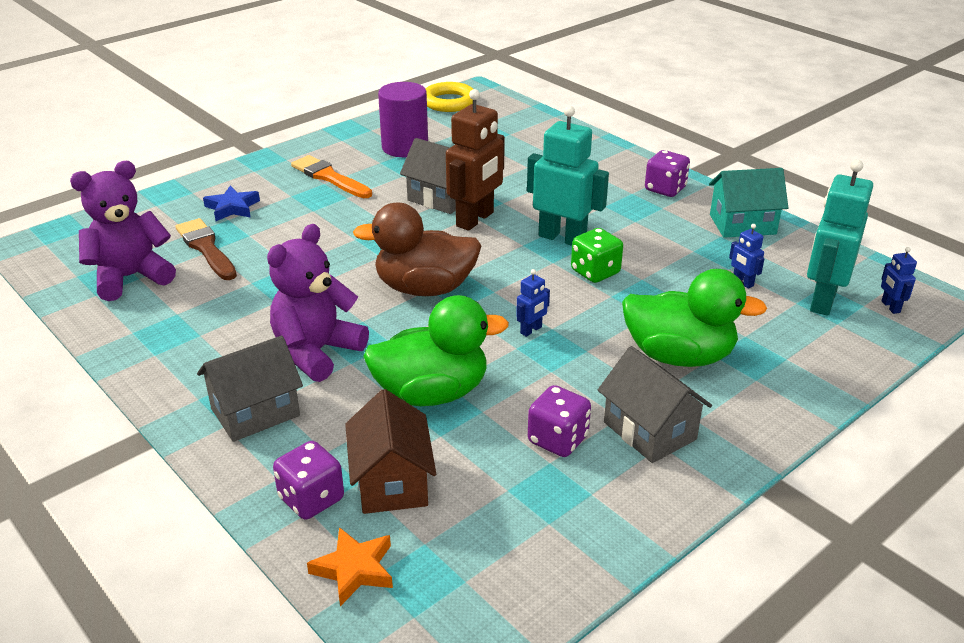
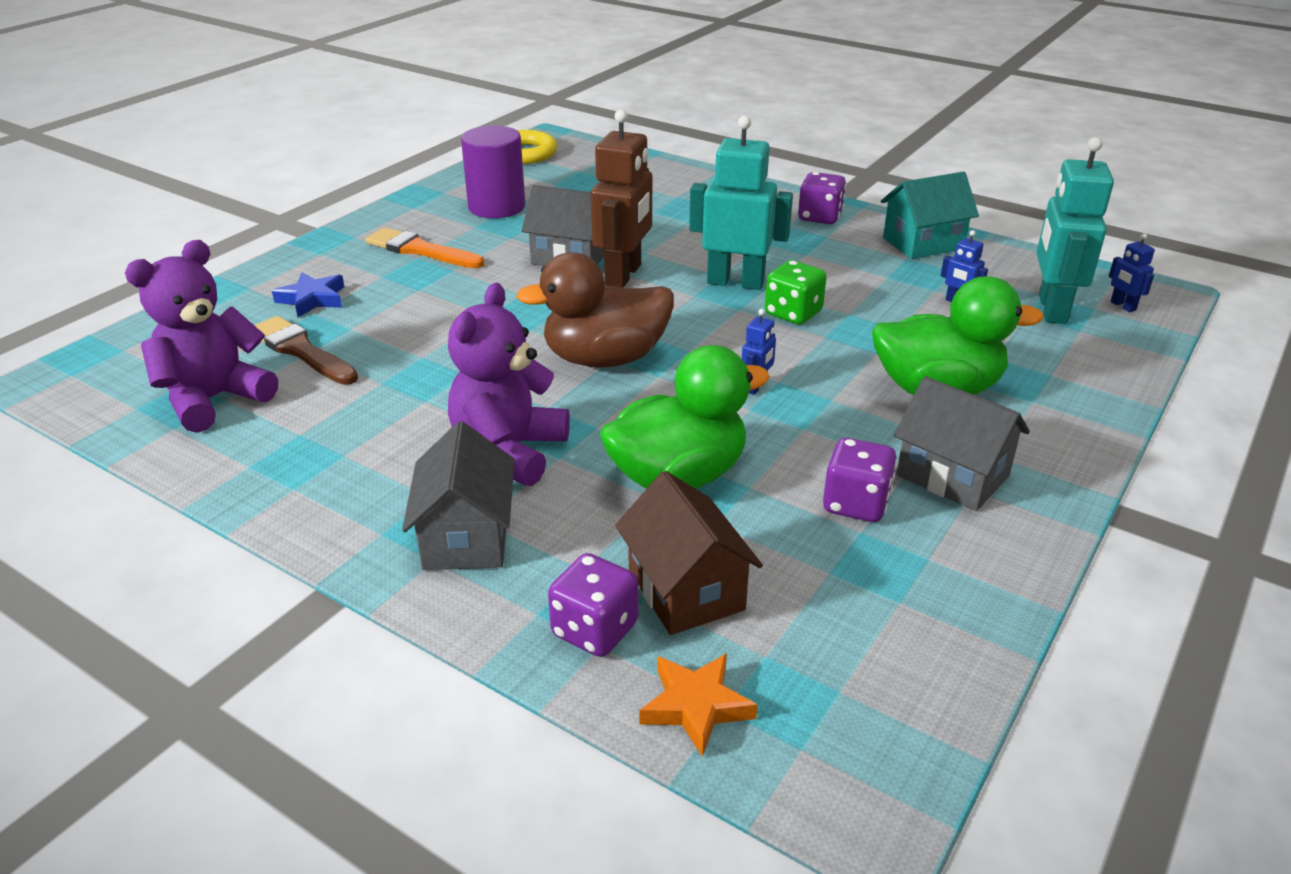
camera: 15 degrees left, 0 degrees up
grey house [197,336,303,442] -> grey house turned 45 degrees counterclockwise [402,421,515,570]

